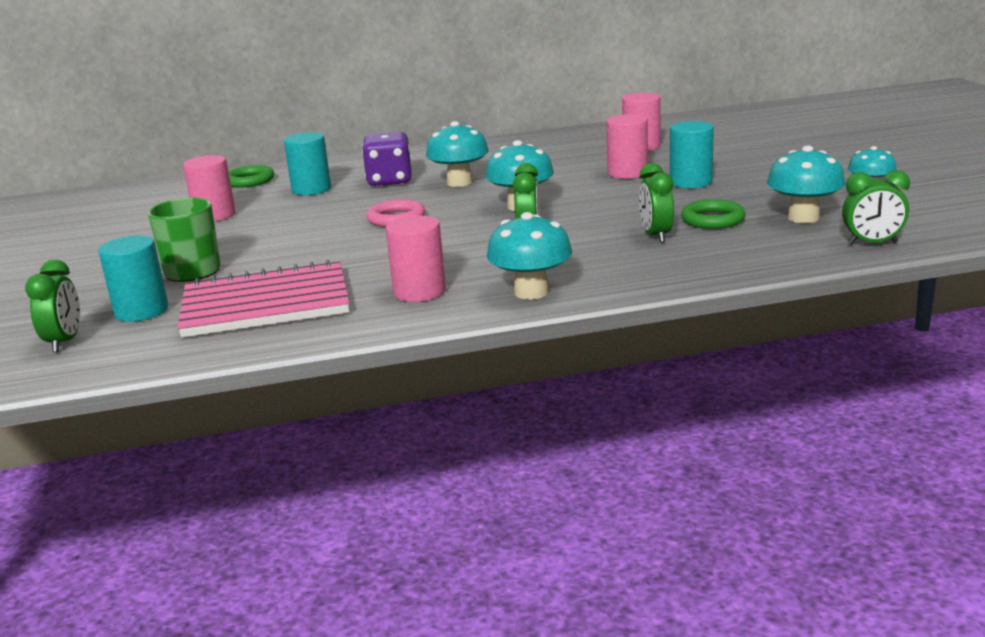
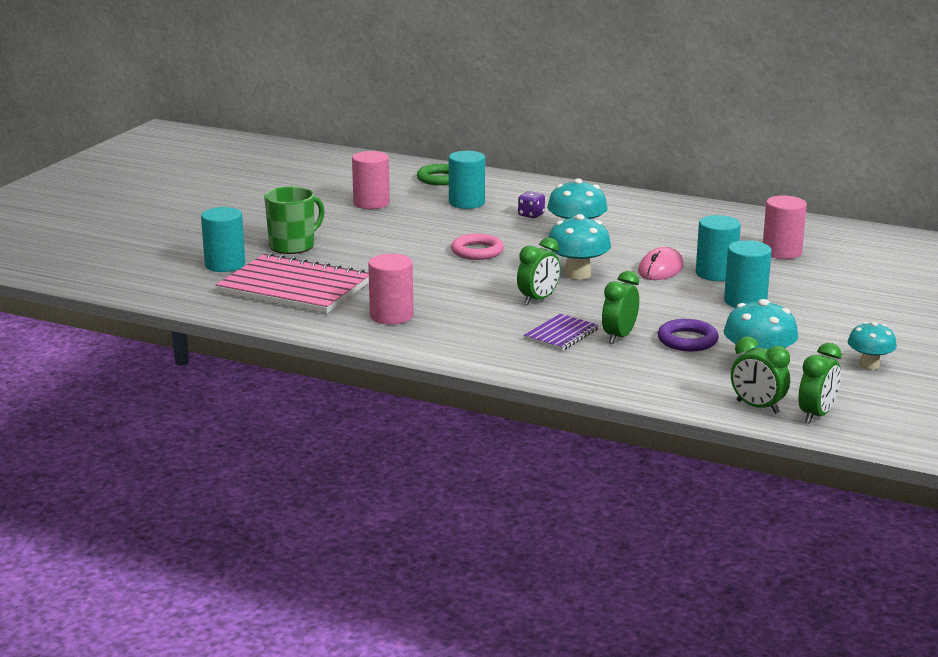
camera: 35 degrees right, 0 degrees up
green clock [25,259,80,352] -> green clock moved to [798,343,842,424]
purple dice [362,132,412,186] -> purple dice [518,191,545,218], size x0.51
turquoise mushroom [487,212,572,300] -> none
pink cylinder [606,114,648,179] -> turquoise cylinder [696,215,741,281]
green ring [681,199,745,229] -> purple ring [658,319,719,351]
none -> purple notebook [524,314,599,351]
none -> pink mouse [638,247,683,280]

